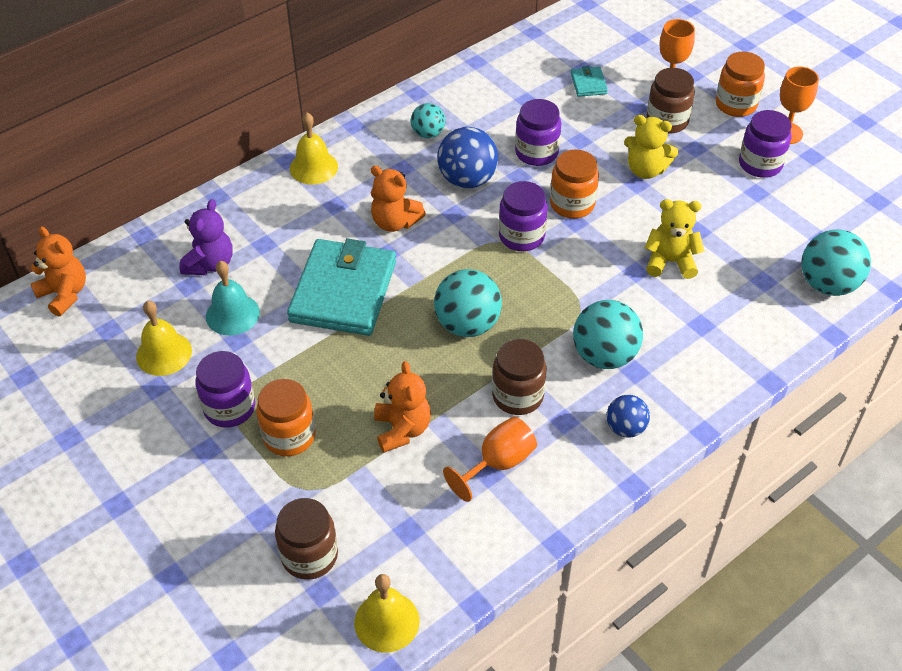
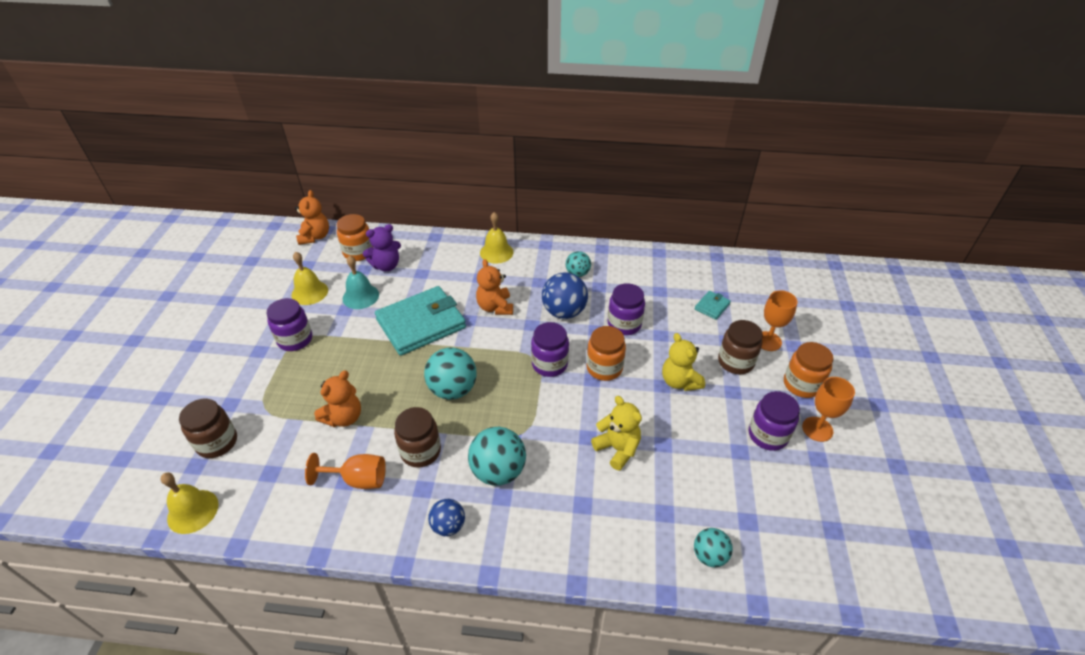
camera: 45 degrees right, 5 degrees down
orange jar [256,379,316,456] -> orange jar moved to [337,214,373,261]
turquoise ball [801,229,871,296] -> turquoise ball [694,528,733,567], size x0.59

